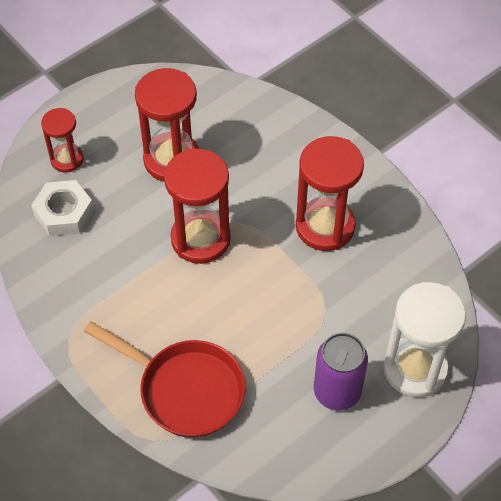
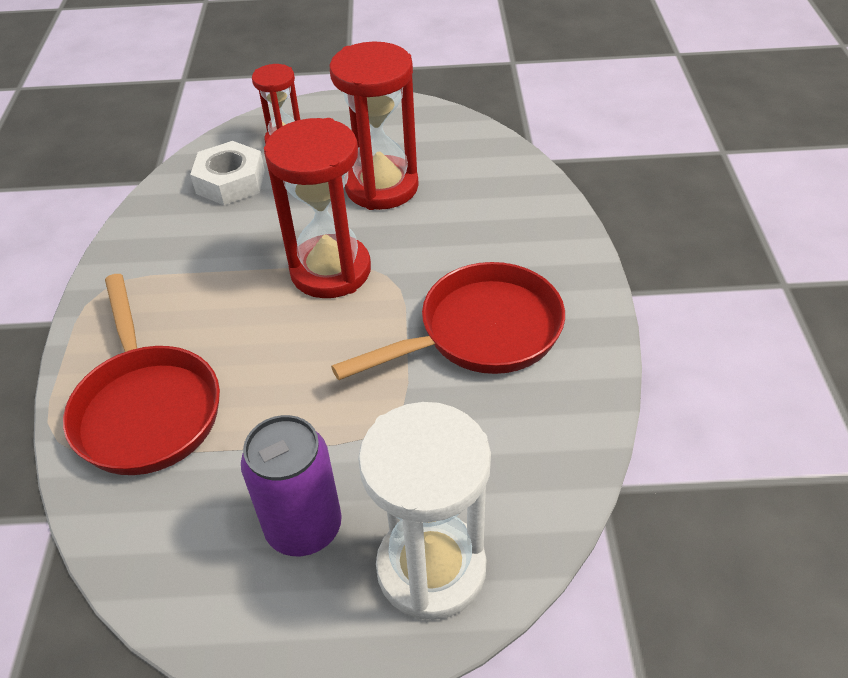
camera: 40 degrees right, 10 degrees down
red hourglass [296,136,364,251] -> red pan [331,262,565,380]

